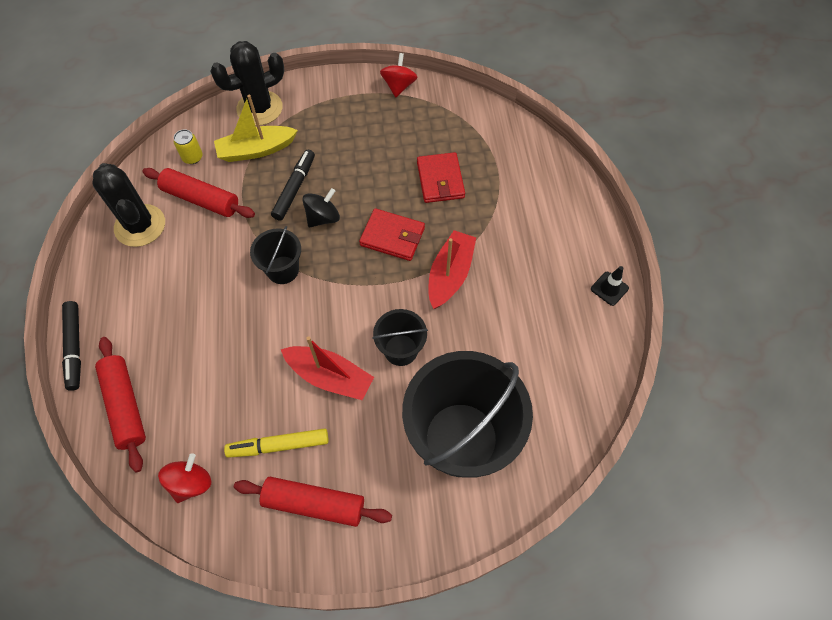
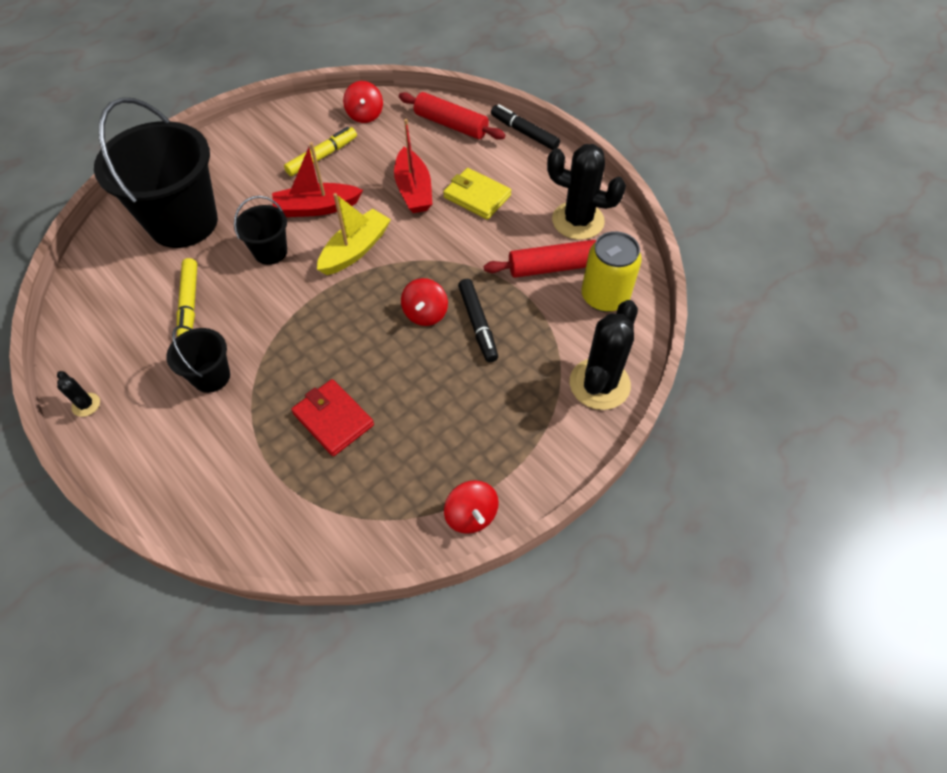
camera: 145 degrees right, 5 degrees down
yellow can [174,129,203,164] -> yellow can [581,231,642,312], size x1.95
yellow boat [214,95,298,162] -> yellow boat moved to [317,193,391,275]
red rolling pin [234,477,392,527] -> none
black bucket [250,226,301,284] -> black bucket moved to [166,325,230,393]
black spinning top [302,188,340,228] -> red spinning top [401,278,448,326]
red wallet [359,208,425,261] -> none
red boat [429,230,476,309] -> red boat moved to [394,119,432,213]
black traffic cone [591,266,629,306] -> black cactus [57,371,100,417]
none -> yellow marker [177,258,197,337]
none -> yellow wallet [443,168,511,220]

